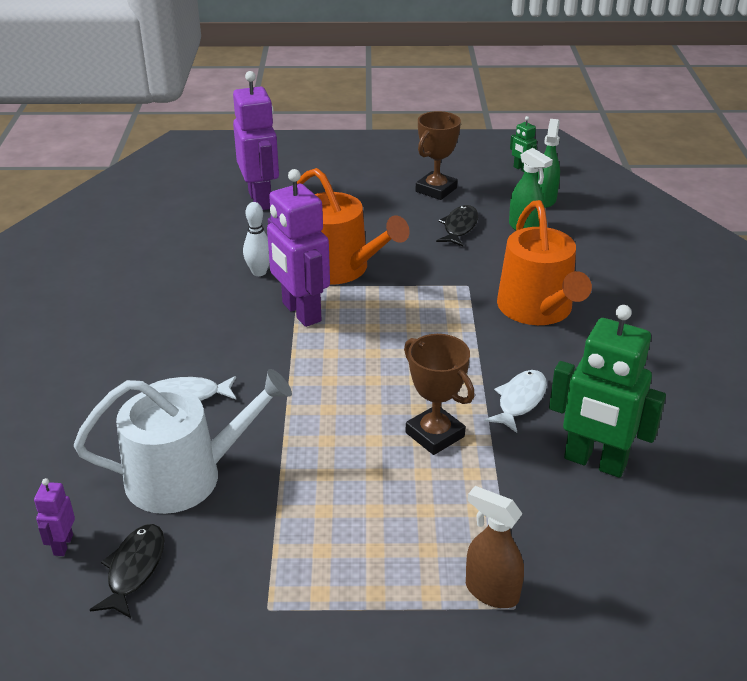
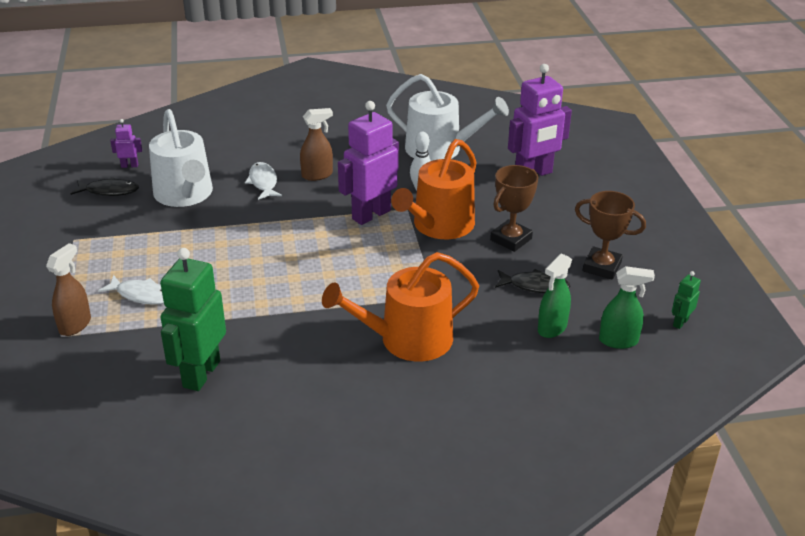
camera: 80 degrees right, 0 degrees up
brown trophy [404,334,475,455] -> brown trophy moved to [490,165,538,252]
white fish [484,370,547,433] -> white fish moved to [98,275,164,305]
none -> brown spray bottle [300,108,333,181]
none -> white watering can [386,74,509,161]

